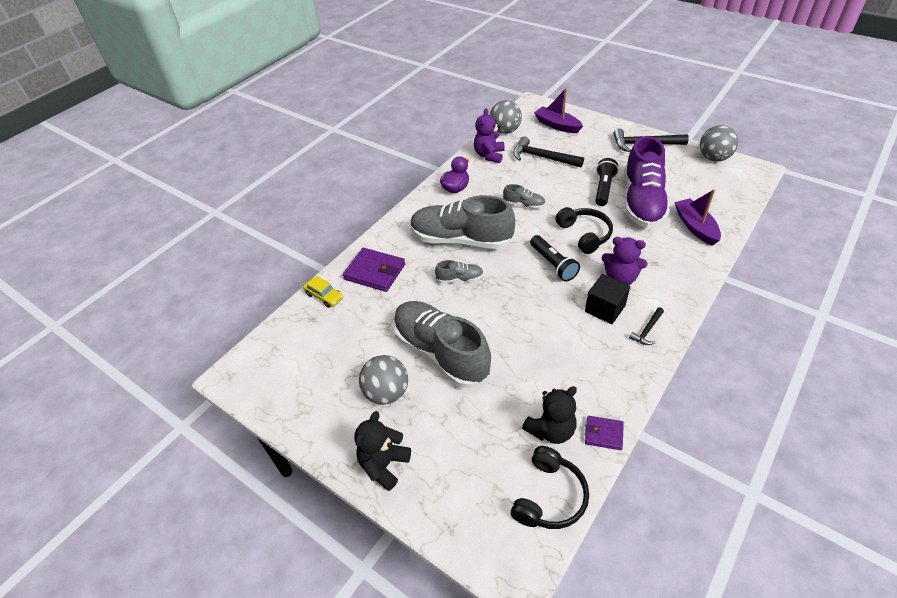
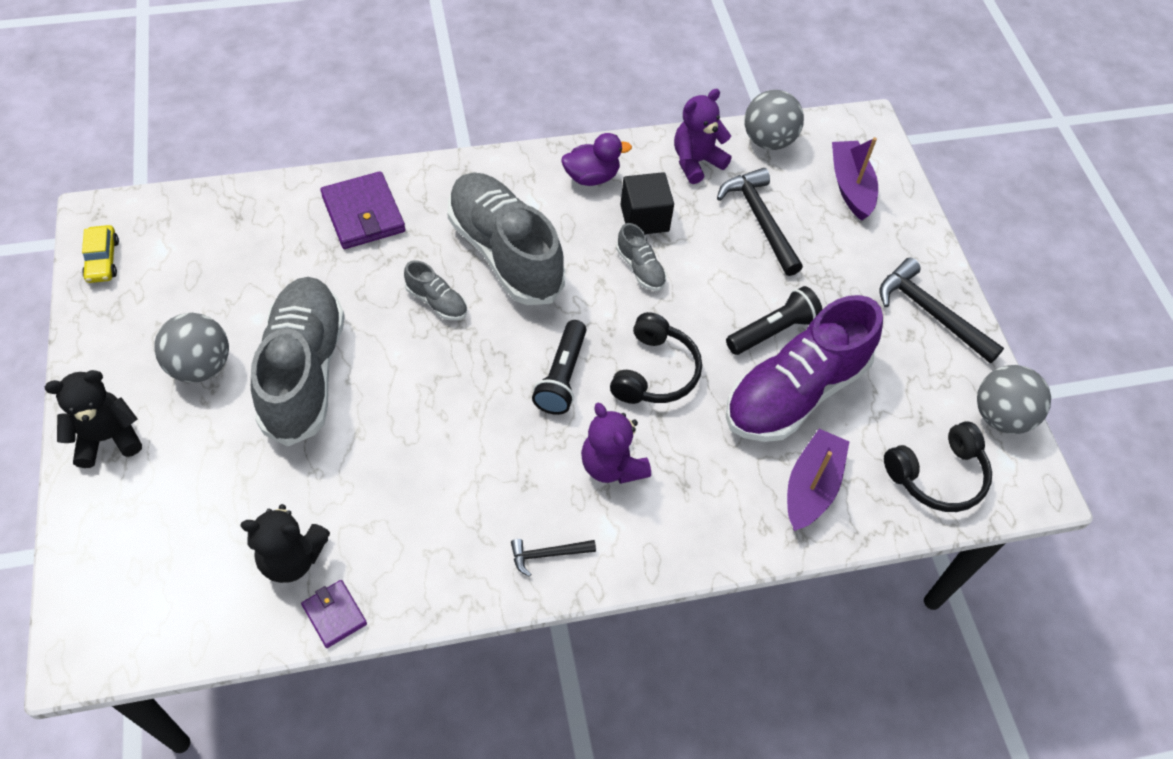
camera: 35 degrees right, 10 degrees up
yellow car [303,276,343,308] -> yellow car moved to [82,225,119,283]
black headphones [511,446,589,529] -> black headphones moved to [884,421,992,512]
black cube [585,274,630,324] -> black cube moved to [620,172,674,234]

